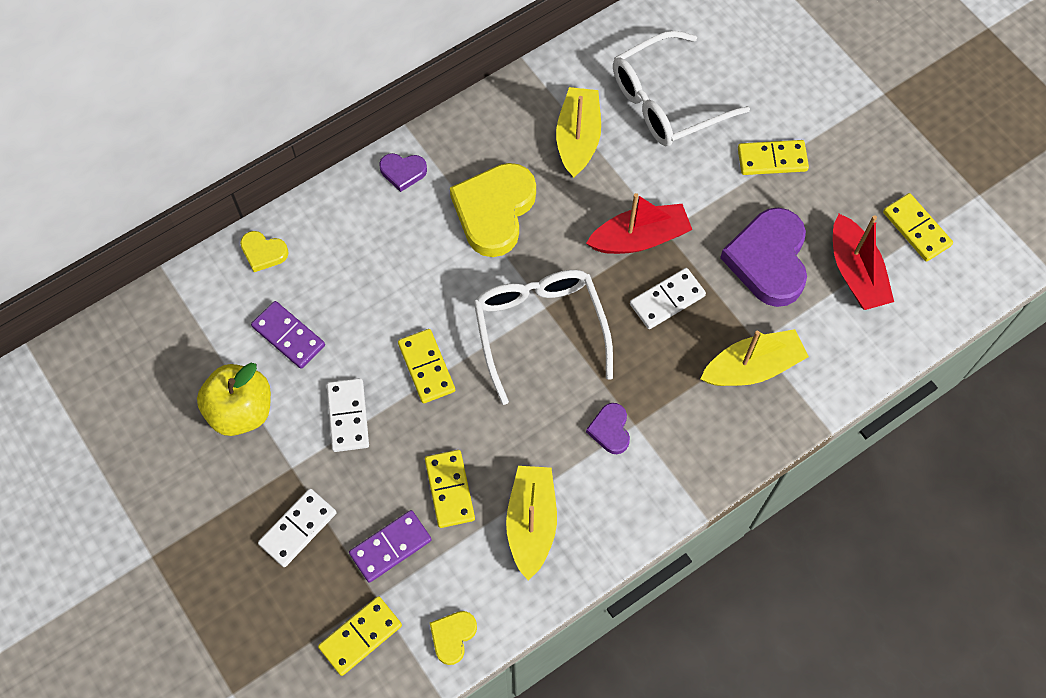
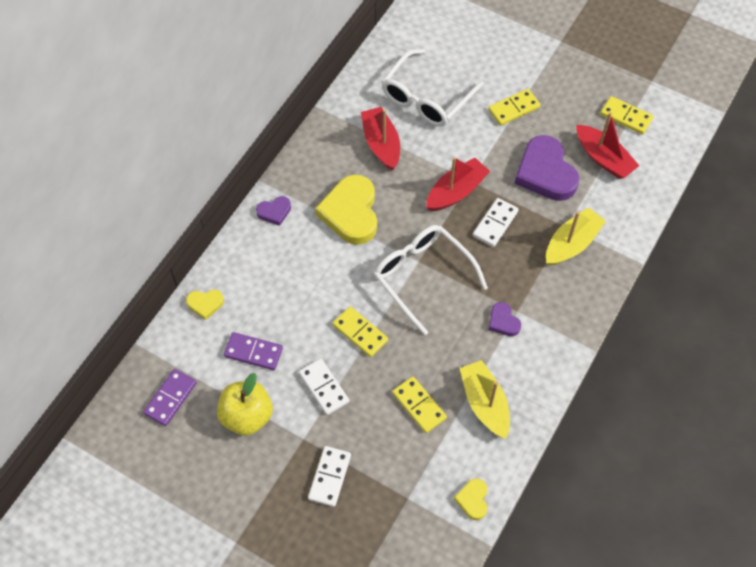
camera: 25 degrees left, 5 degrees down
yellow domino [318,596,402,676] -> none
purple domino [349,510,432,583] -> purple domino moved to [143,369,197,426]
yellow boat [556,87,601,178] -> red boat [361,107,400,170]

